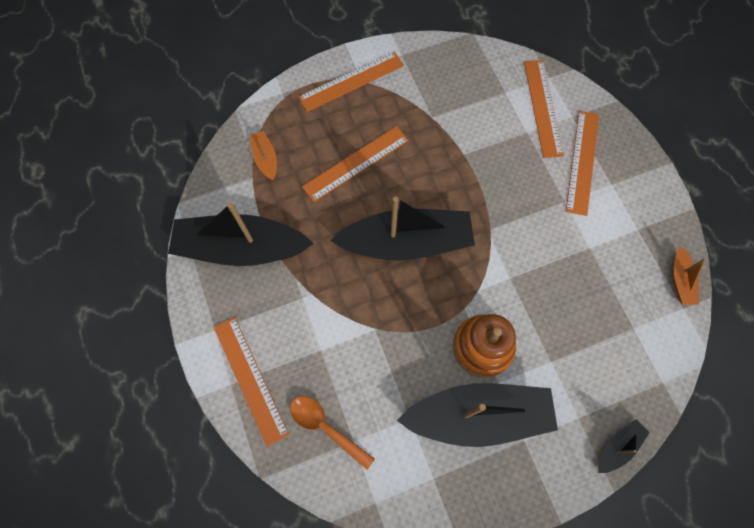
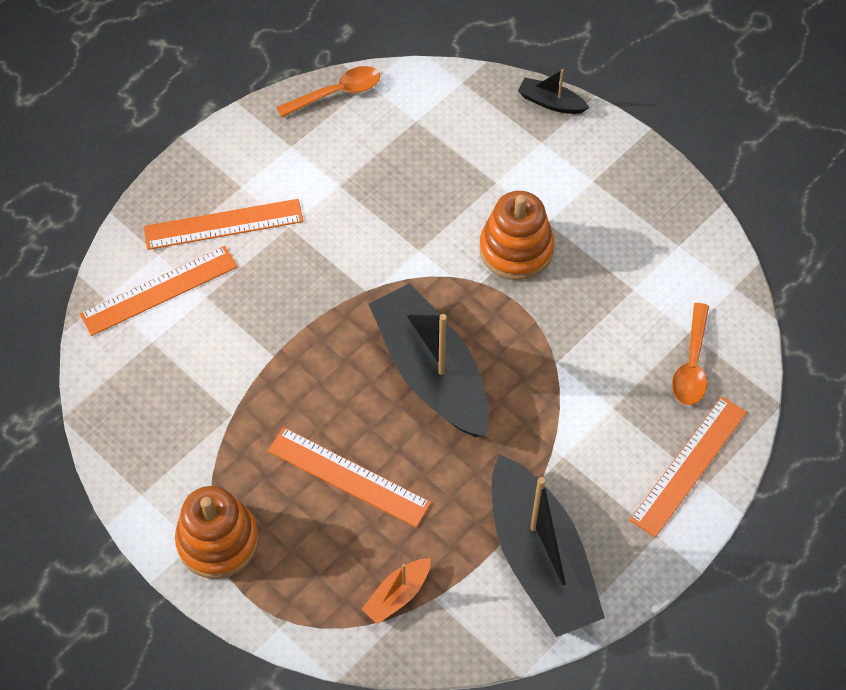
camera: 115 degrees left, 10 degrees down
orange ruler [298,52,404,112] -> orange stacking toy [175,486,259,579]
black boat [397,383,558,447] -> none
orange boat [673,246,706,305] -> orange spoon [276,66,380,117]

